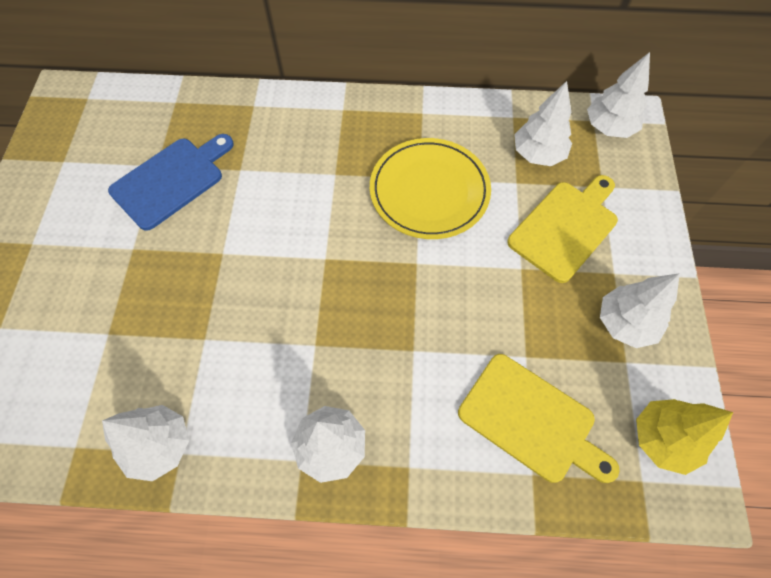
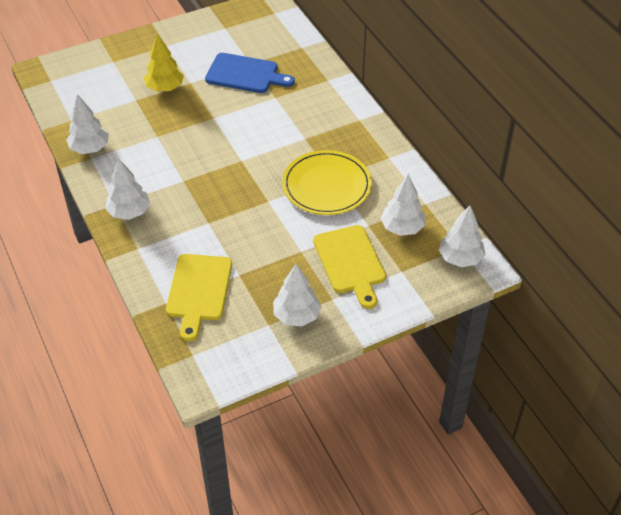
camera: 60 degrees right, 15 degrees down
yellow cutting board [507,175,618,283] -> yellow cutting board turned 60 degrees clockwise [313,225,386,309]
yellow tree [636,399,733,475] -> yellow tree moved to [144,34,184,92]

